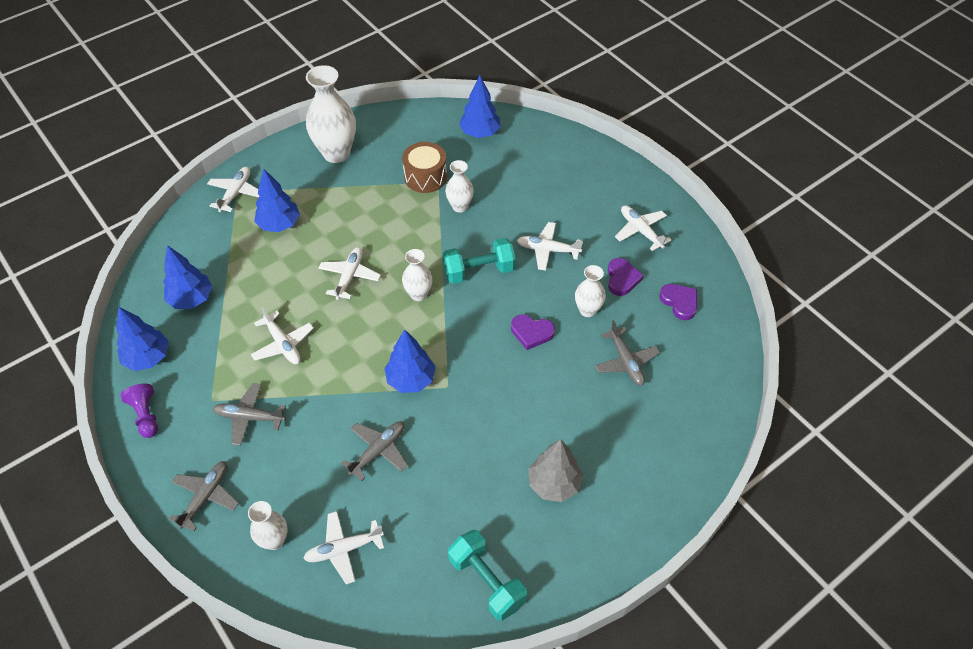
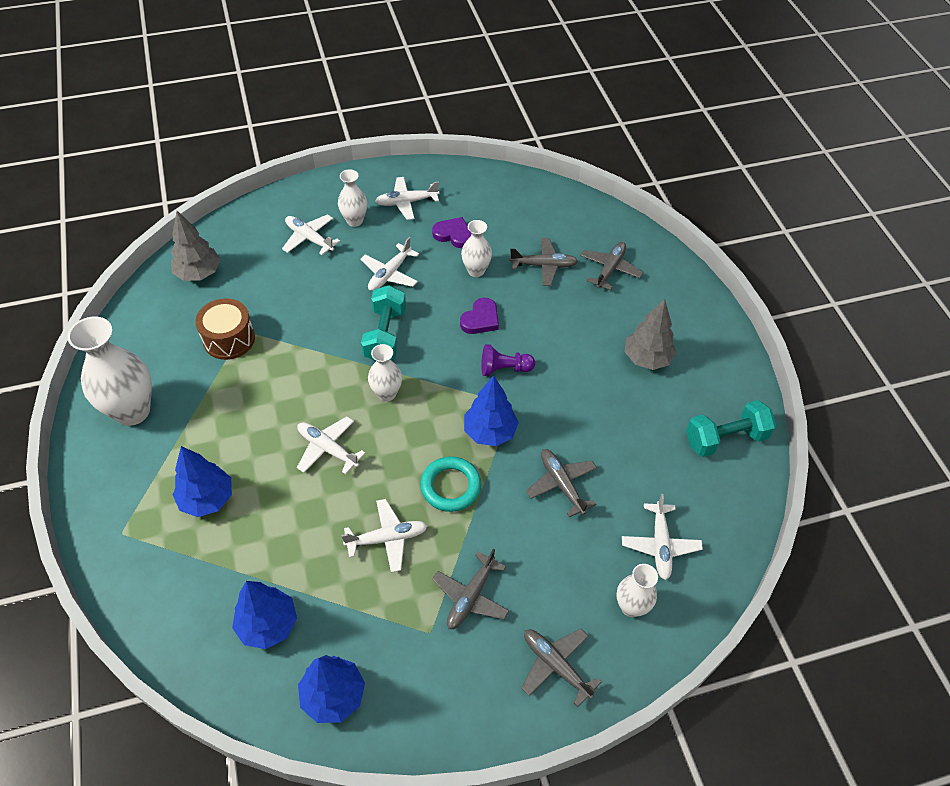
camera: 70 degrees left, 0 degrees up
purple pawn [121,383,158,438] -> purple pawn moved to [481,344,535,376]
white plane [207,167,259,212] -> white plane moved to [282,214,340,255]
white vase [445,160,474,213] -> white vase moved to [338,169,367,227]
blue tree [459,75,501,138] -> grey tree [171,211,220,281]
purple heart [659,284,697,320] -> none
none -> turquoise ring [420,456,481,512]
none -> grey plane [580,242,643,290]

